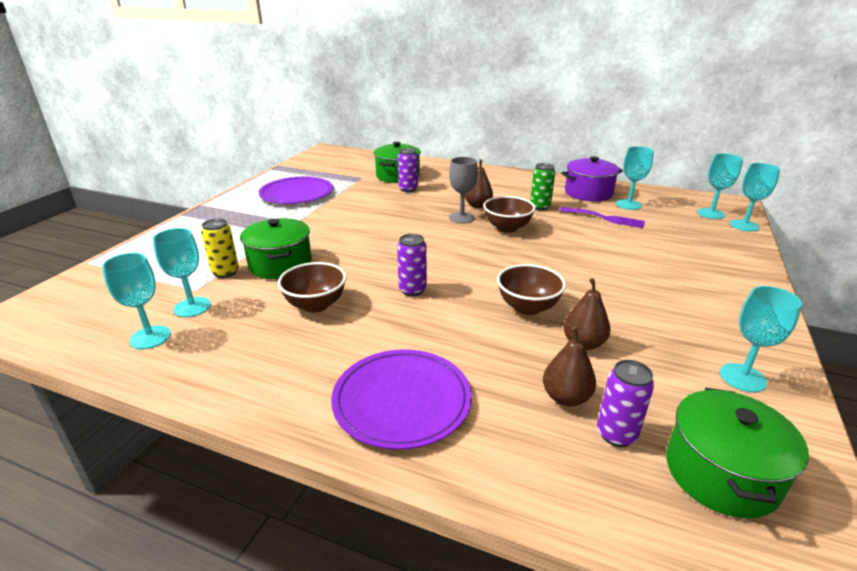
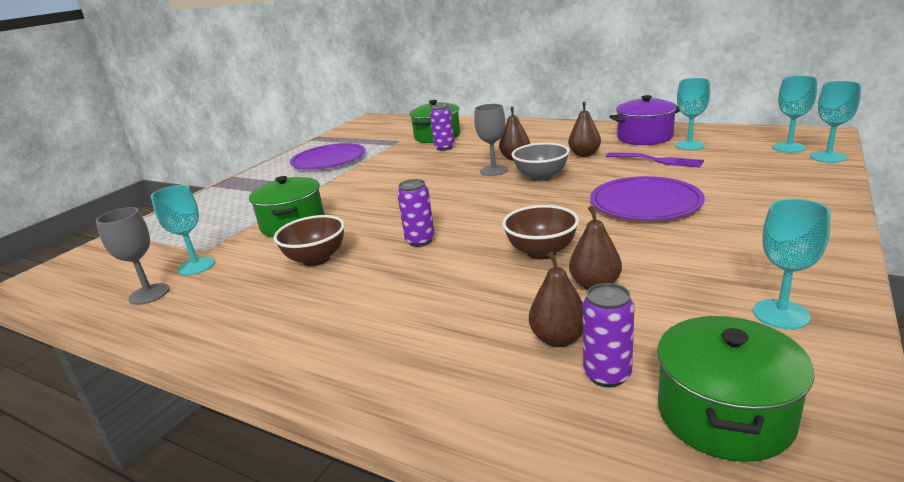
camera: 10 degrees right, 5 degrees down
turquoise goblet [102,253,171,349] -> grey goblet [96,207,170,305]
yellow can [201,218,239,278] -> none
purple plate [331,349,472,450] -> purple plate moved to [590,176,705,221]
brown bowl [483,196,536,233] -> grey bowl [512,143,569,182]
green can [530,163,555,210] -> brown pear [568,102,601,157]

